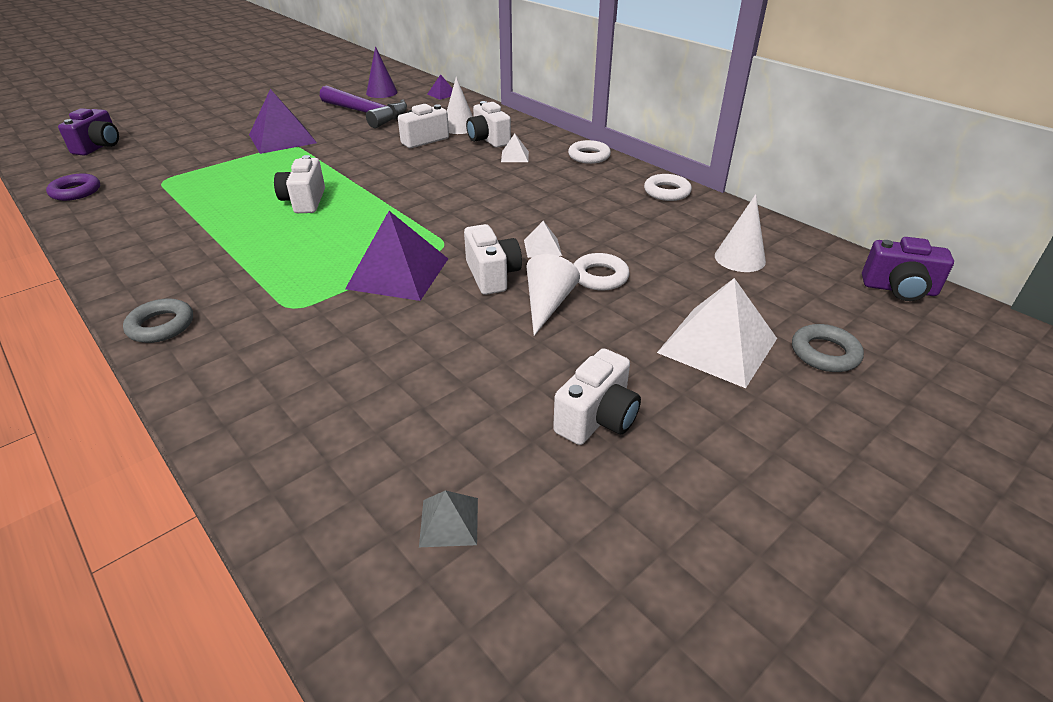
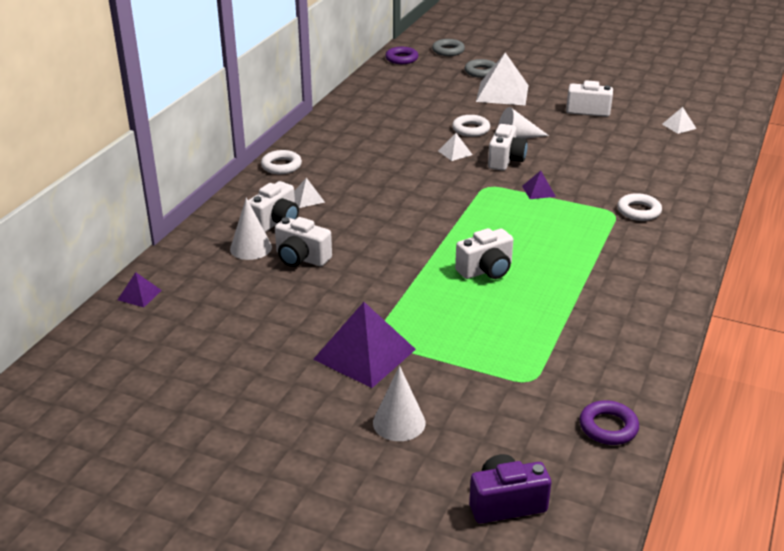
camera: 115 degrees left, 5 degrees down
grey ring [123,299,193,343] -> grey ring moved to [432,39,465,56]
purple hammer [320,85,407,128] -> none
purple pyramid [345,211,448,301] -> purple pyramid [522,171,556,199], size x0.46
purple cone [366,46,398,98] -> none
grey pyramid [419,490,478,547] -> white pyramid [662,107,697,134]
white camera [464,224,522,295] -> white camera turned 150 degrees clockwise [488,124,528,171]
white ring [644,174,692,201] -> white ring moved to [617,193,662,221]
white cone [715,194,766,272] -> white cone moved to [373,366,425,441]
purple camera [862,237,954,301] -> purple ring [385,47,419,64]

